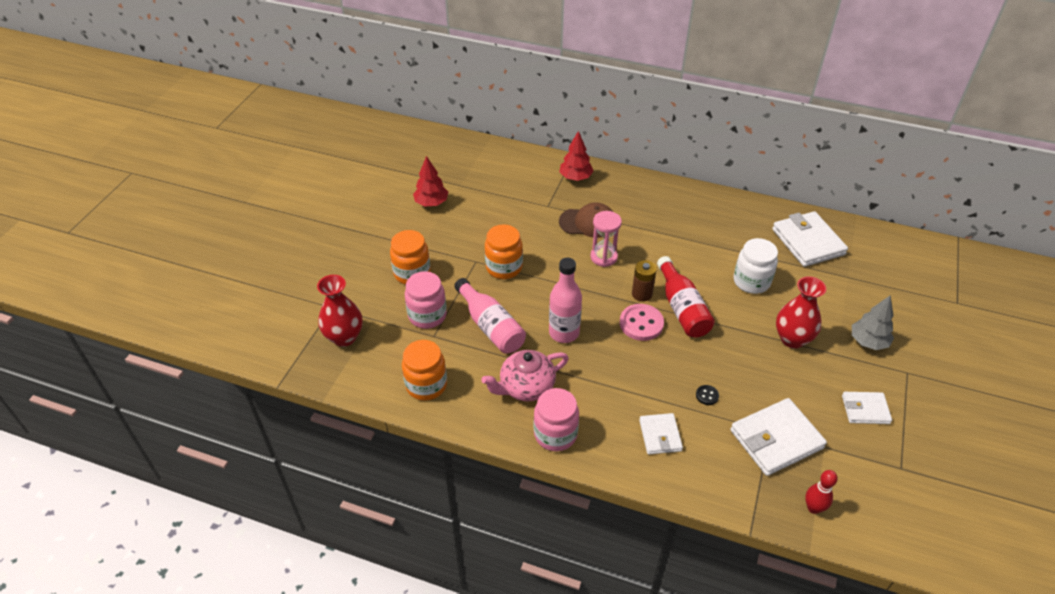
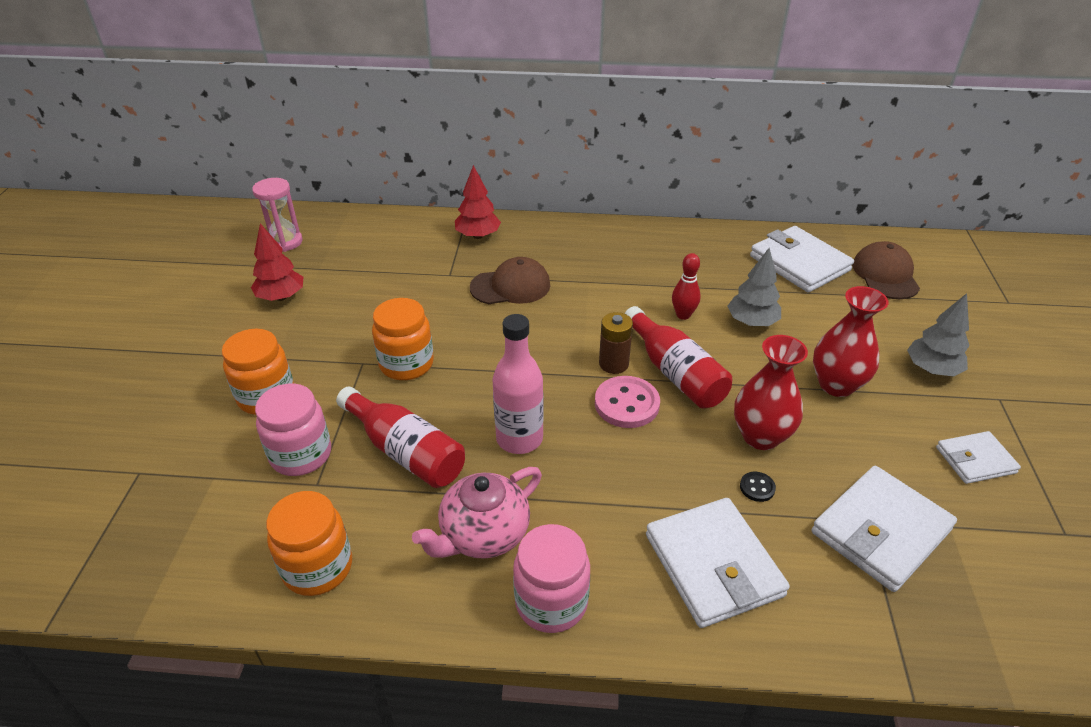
camera: 15 degrees left, 5 degrees down
red vase [317,275,363,347] -> red vase moved to [734,335,808,450]
pink bottle [454,278,526,354] -> red bottle [336,387,465,488]
pink hourglass [590,211,622,267] -> pink hourglass moved to [252,178,303,252]
white wallet [639,413,683,454] -> white wallet [646,498,790,628], size x1.72
white jar [734,238,778,294] -> grey tree [728,248,781,326]
red bowling pin [805,470,838,514] -> red bowling pin moved to [672,253,701,320]
none -> brown cap [852,241,920,299]

